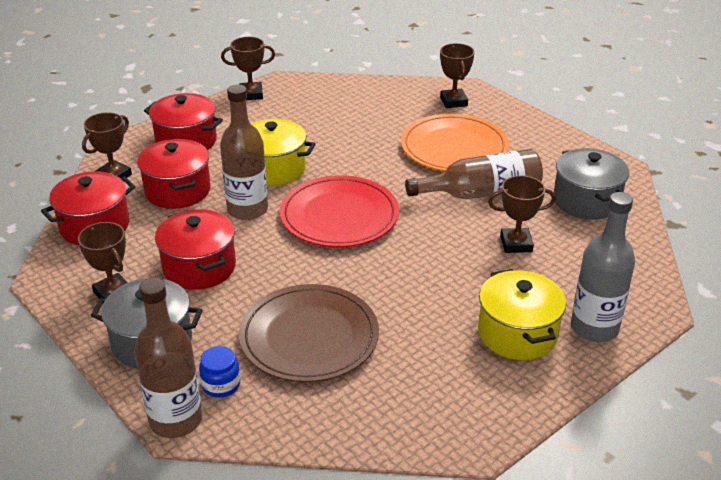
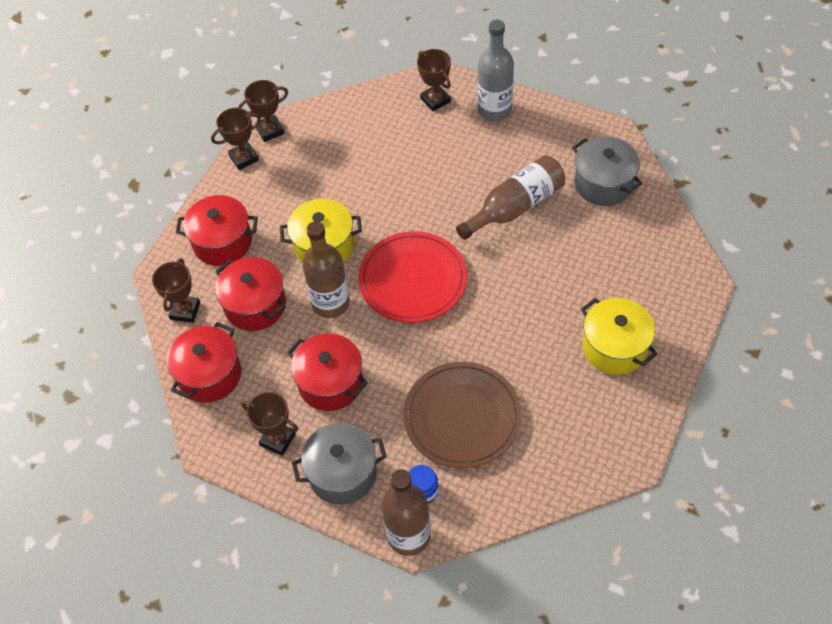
camera: 20 degrees left, 20 degrees up
orange plate [401,114,509,171] -> none
brown trophy [488,175,556,253] -> brown trophy moved to [238,80,288,142]
grey bottle [571,192,635,342] -> grey bottle moved to [477,20,514,121]

